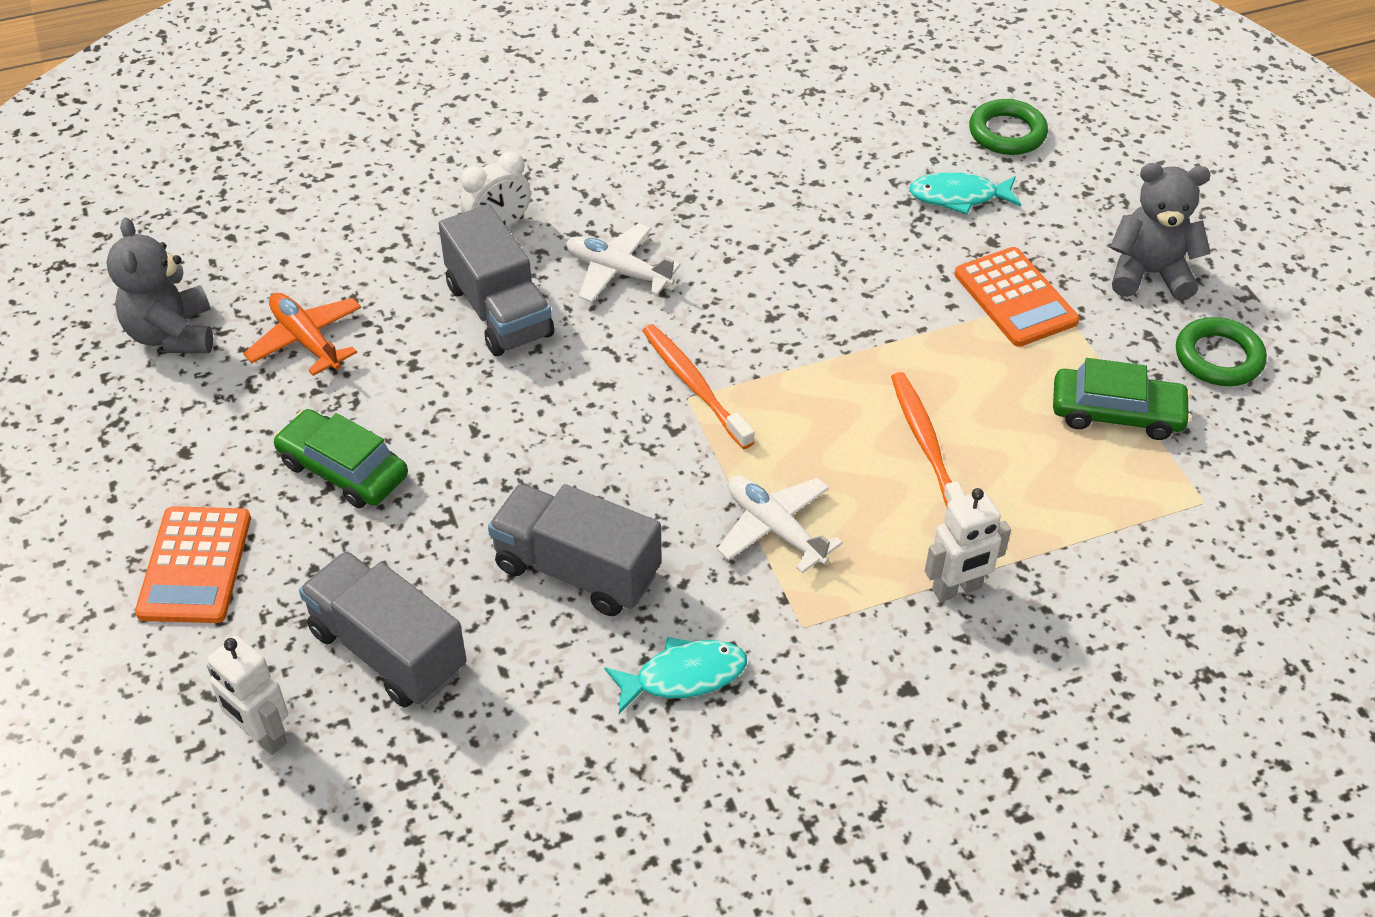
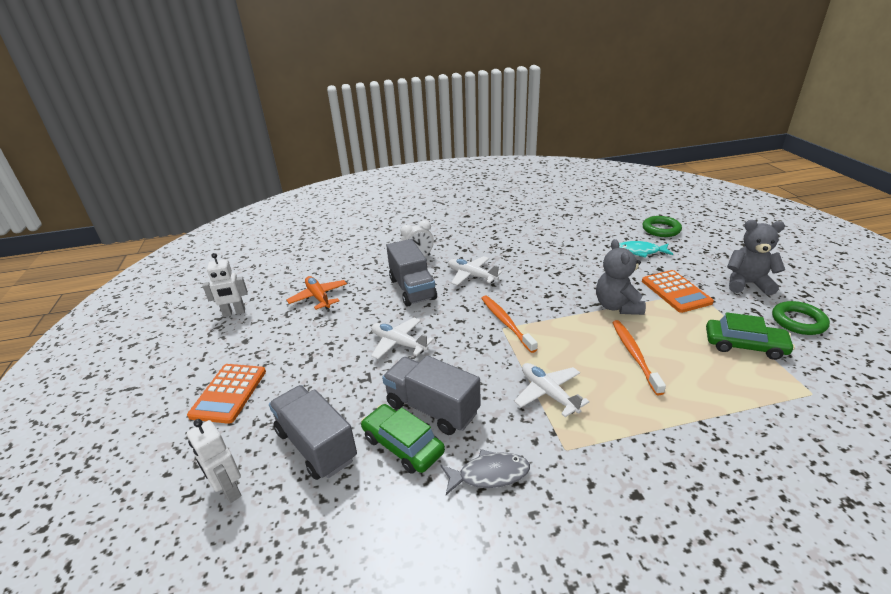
camera: 10 degrees right, 15 degrees down
grey teddy bear [107,217,213,353] -> grey teddy bear moved to [596,239,646,315]
green car [273,409,408,508] -> green car moved to [361,404,445,474]
turquoise fish [604,637,747,714] -> grey fish [440,449,530,495]
white robot [925,488,1011,602] -> white robot moved to [203,253,248,317]
none -> white plane [371,318,433,359]

